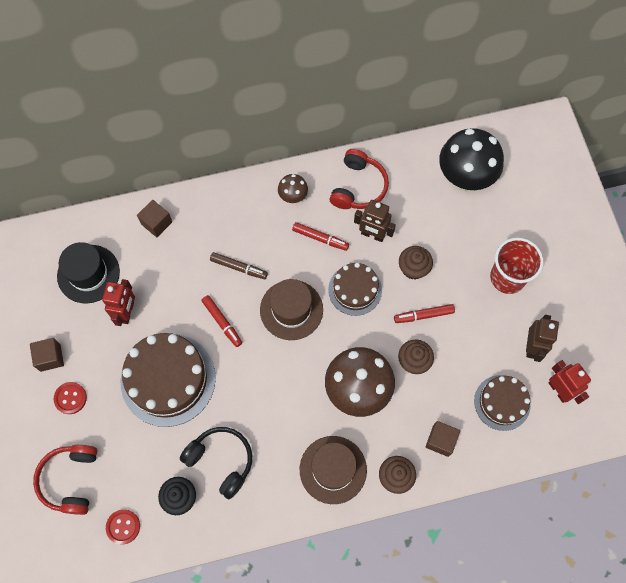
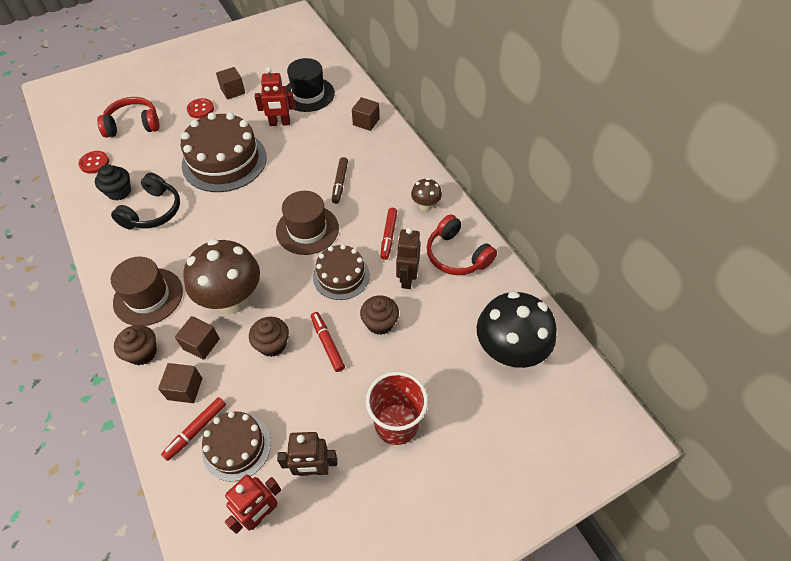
camera: 75 degrees right, 15 degrees down
red marker [201,295,242,347] -> red marker moved to [161,397,226,461]
red headphones [330,149,389,209] -> red headphones turned 45 degrees clockwise [427,214,497,275]
none -> brown cube [175,316,220,360]

